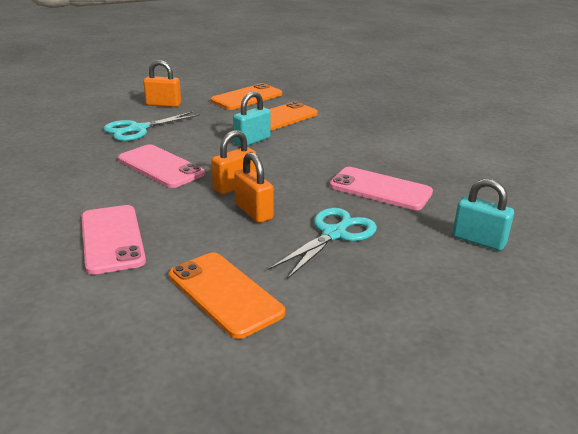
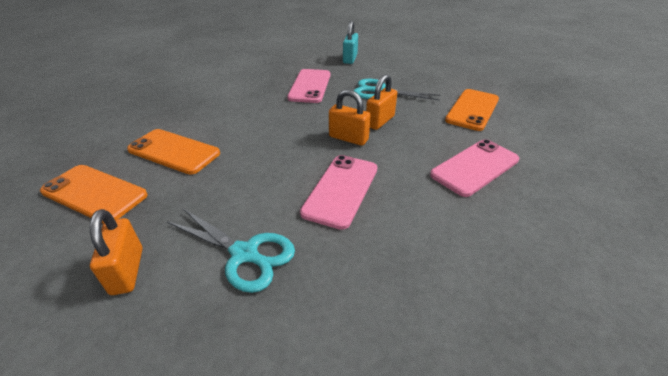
camera: 110 degrees left, 10 degrees up
turquoise padlock [233,91,271,146] -> none

